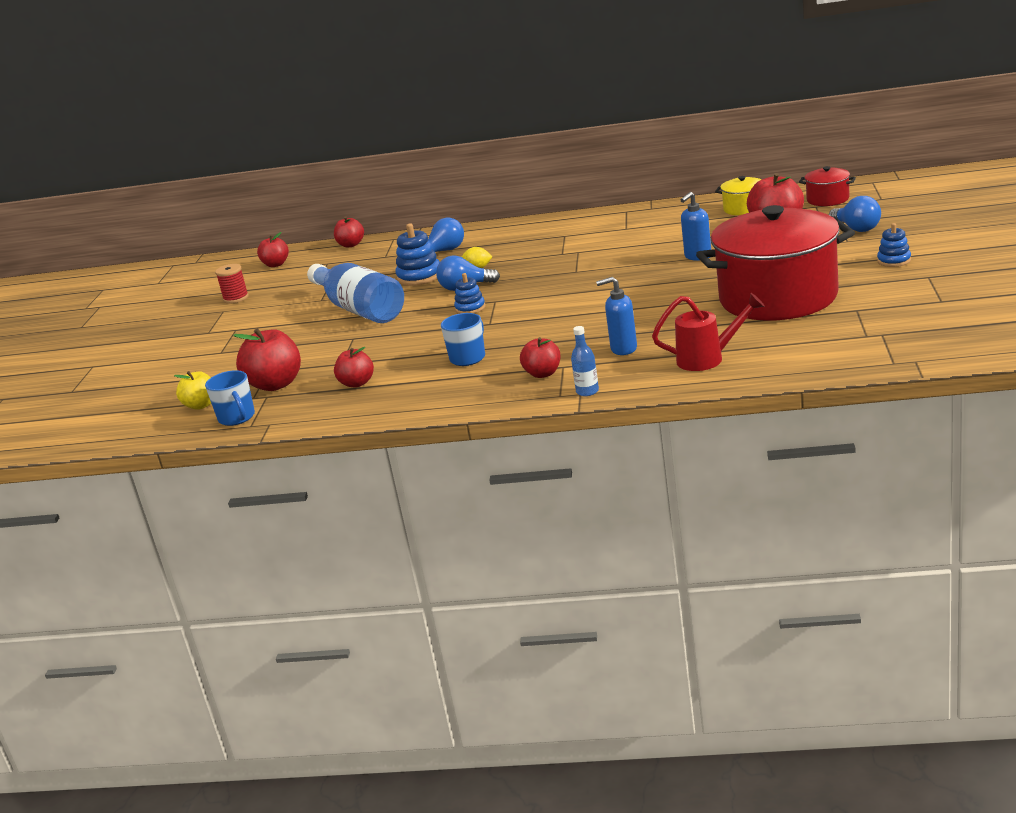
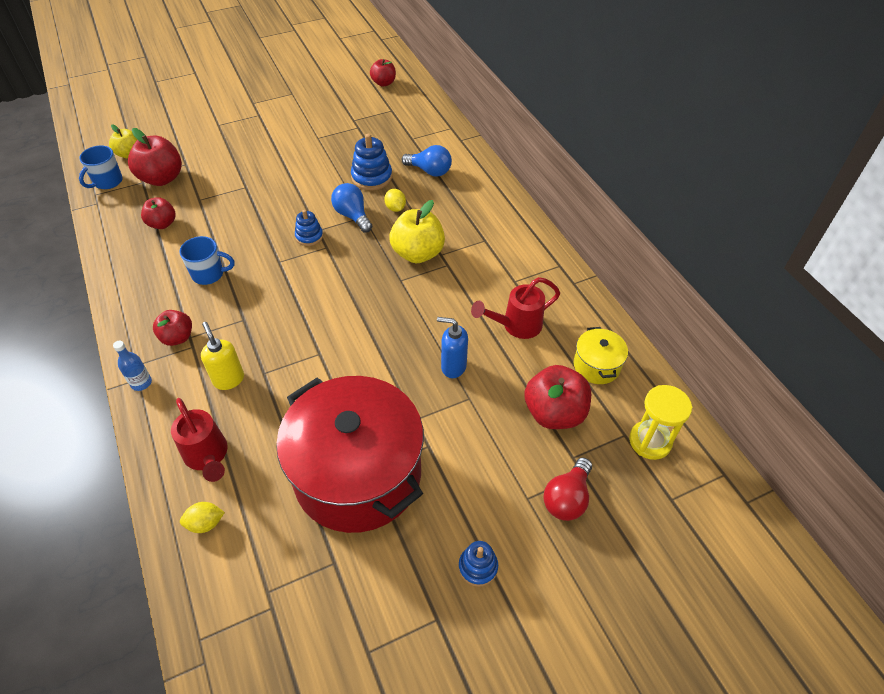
camera: 55 degrees right, 25 degrees up
red spool [215,264,249,304] -> none
blue bottle [307,263,404,323] -> none
red apple [334,217,364,247] -> none
blue soap dispenser [596,277,637,355] -> yellow soap dispenser [201,322,244,390]
red pot [799,166,856,206] -> yellow hourglass [629,385,692,460]
blue light bulb [829,196,881,232] -> red light bulb [543,458,592,521]
none -> yellow lemon [180,502,225,533]
none -> yellow apple [389,200,445,263]
none -> red watering can [471,277,560,339]

